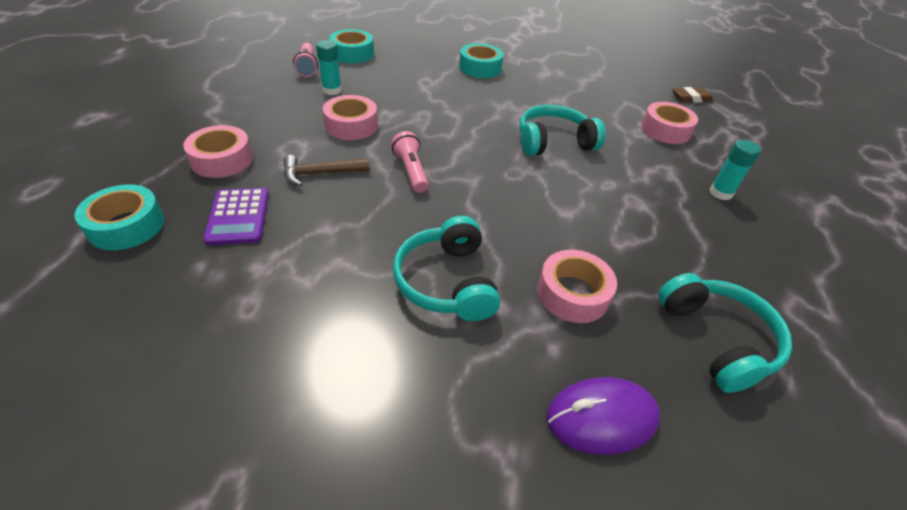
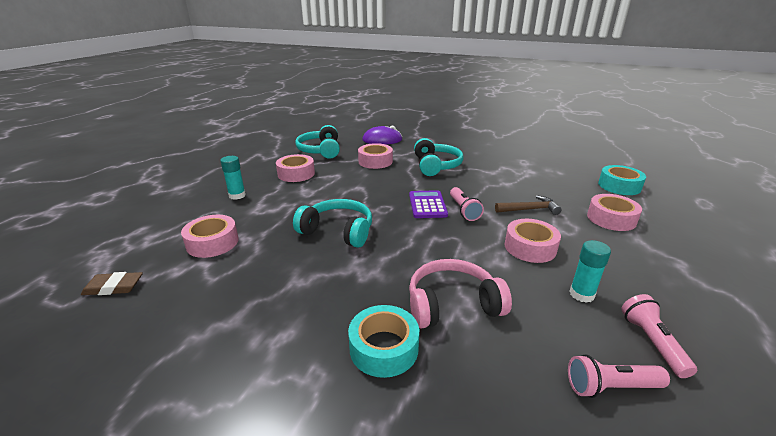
camera: 170 degrees left, 15 degrees down
purple calculator [203,188,269,245] -> purple calculator moved to [409,190,448,218]
turquoise tape [330,29,374,63] -> pink flashlight [568,355,670,398]
turquoise headphones [519,105,606,156] -> turquoise headphones turned 150 degrees counterclockwise [293,199,372,248]
none -> pink tape [276,154,315,182]
none -> pink headphones [409,259,512,329]

